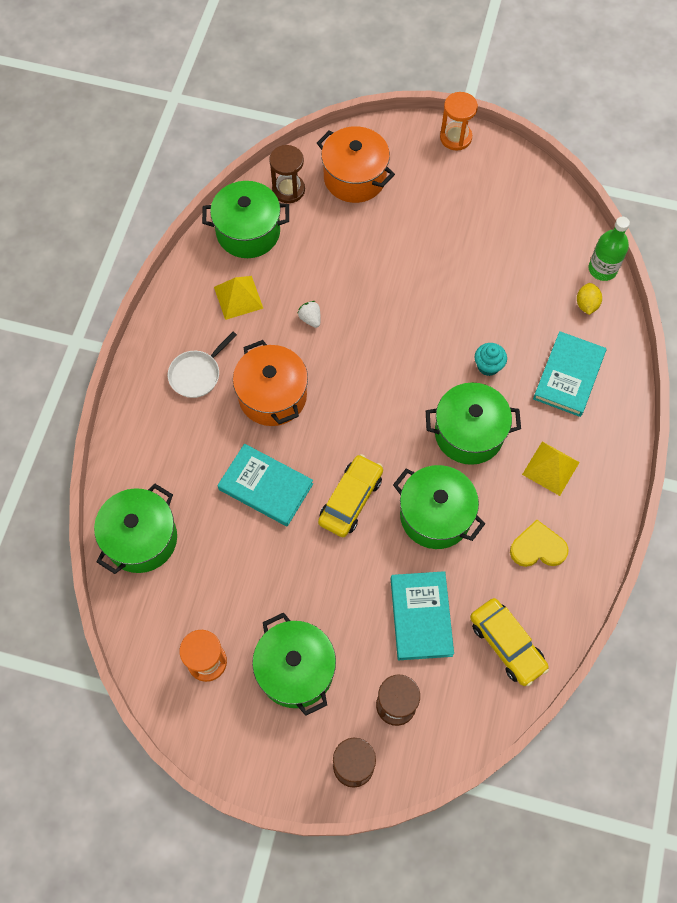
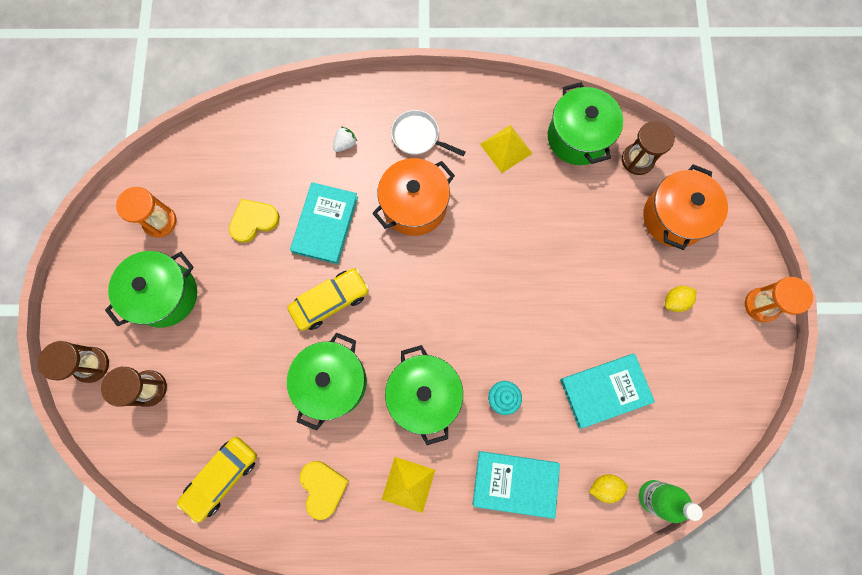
camera: 75 degrees right, 10 degrees up
green pot [94,484,177,574] -> none
white strawberry [298,301,321,328] -> white strawberry moved to [333,126,357,152]
yellow car [318,454,383,537] -> yellow car turned 45 degrees counterclockwise [287,268,369,331]
turquoise book [391,571,454,660] -> turquoise book moved to [560,354,655,428]
none -> yellow heart [229,199,280,243]
none -> yellow lemon [665,286,696,312]

